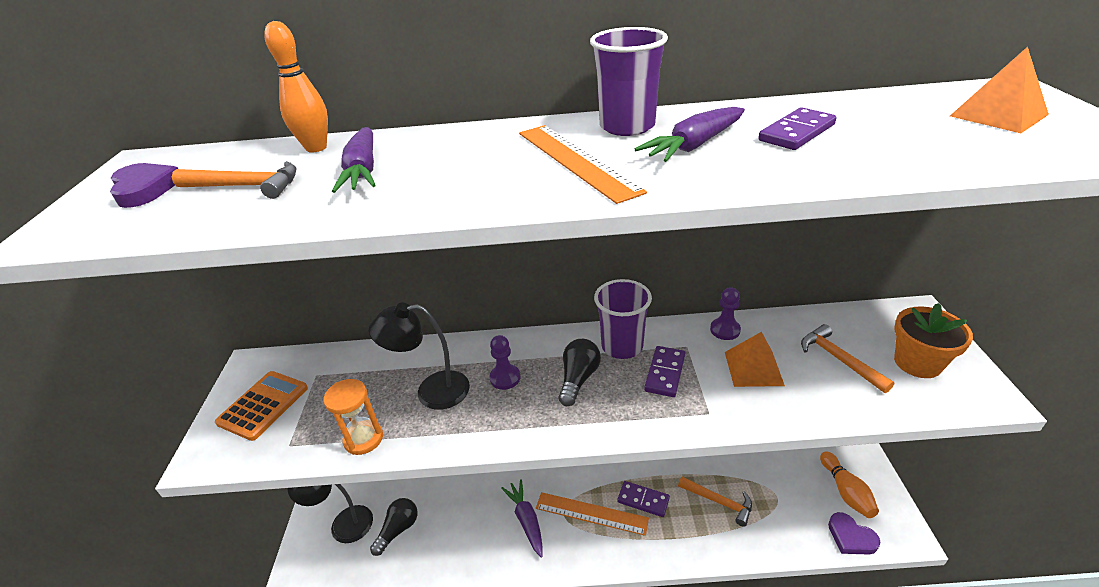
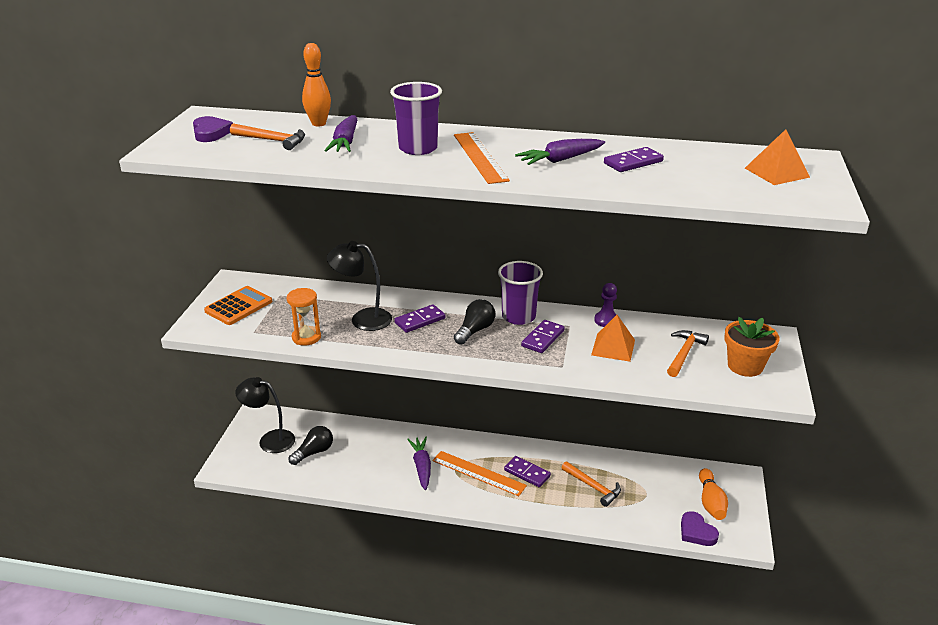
camera: 10 degrees right, 5 degrees down
purple pawn [489,335,521,390] -> purple domino [394,304,445,333]
purple cup [590,27,668,136] -> purple cup moved to [390,82,442,155]
orange hammer [801,324,894,393] -> orange hammer turned 45 degrees clockwise [667,330,709,377]

